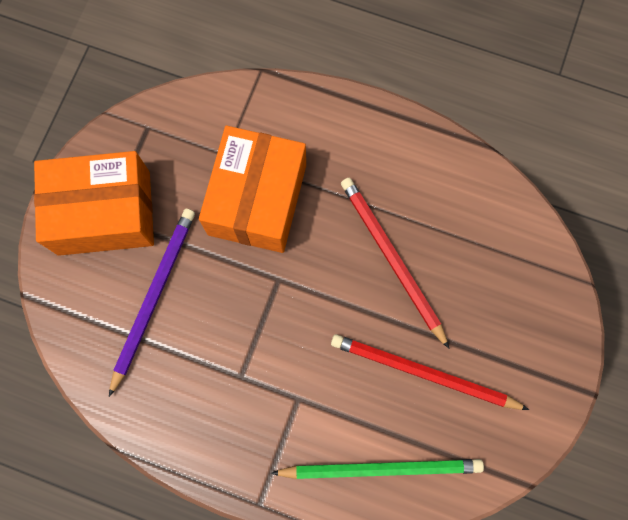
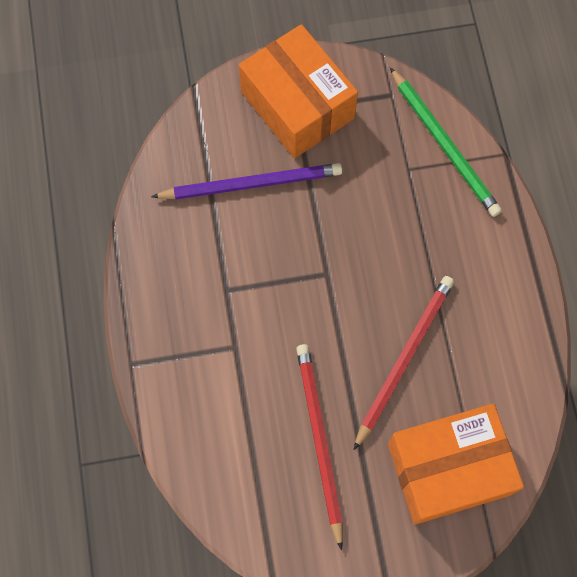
camera: 60 degrees right, 5 degrees down
orange box [199,126,306,253] -> orange box moved to [388,404,524,525]
green pencil [271,459,484,479] -> green pencil moved to [390,67,502,217]

